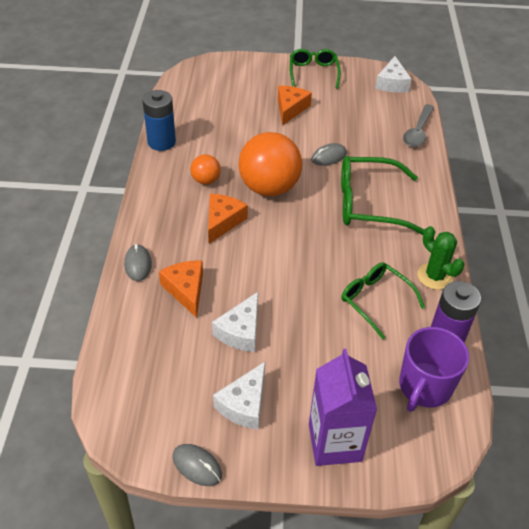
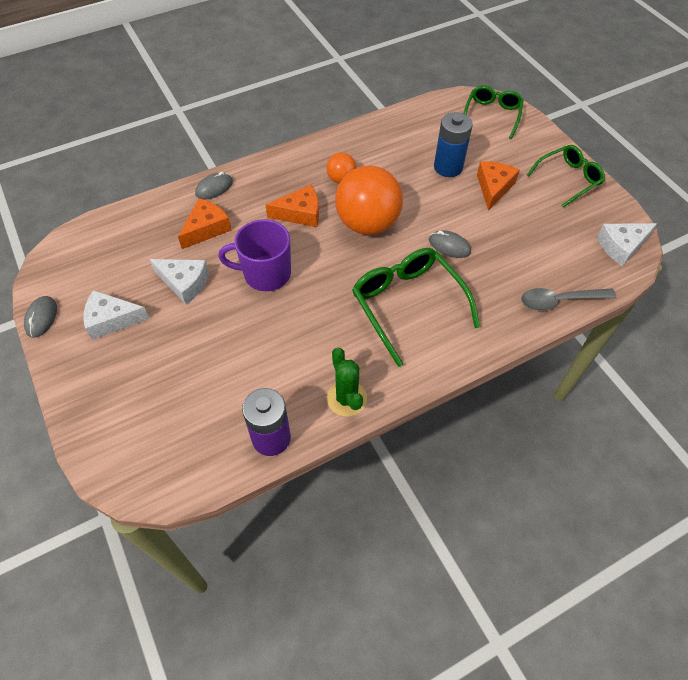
camera: 60 degrees right, 10 degrees up
blue battery [143,90,176,151] -> blue battery moved to [434,112,473,177]
white cheese [212,292,258,352] -> white cheese turned 150 degrees counterclockwise [149,259,209,305]
orange cheese [278,86,312,126] -> orange cheese turned 60 degrees counterclockwise [477,161,520,211]
purple carton [309,349,377,466] -> none
green glasses [341,262,425,339] -> green glasses moved to [464,85,524,139]
purple mug [399,327,469,412] -> purple mug moved to [218,219,291,291]
green cactus [417,226,464,290] -> green cactus turned 45 degrees counterclockwise [327,348,367,416]

